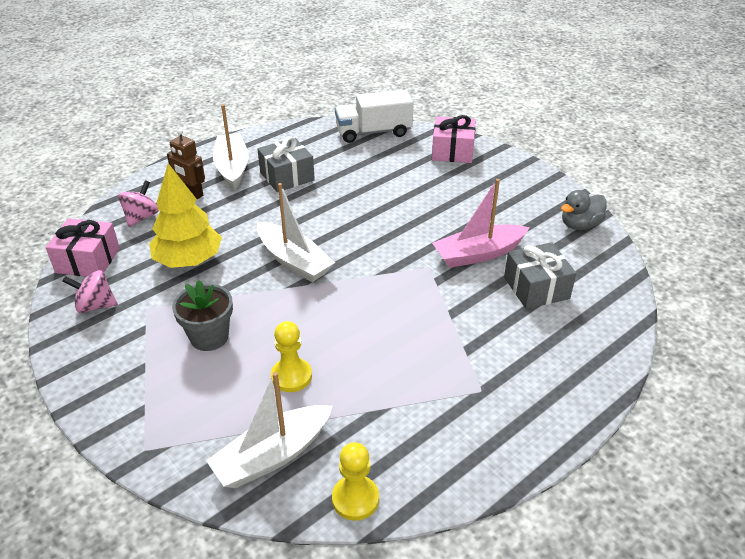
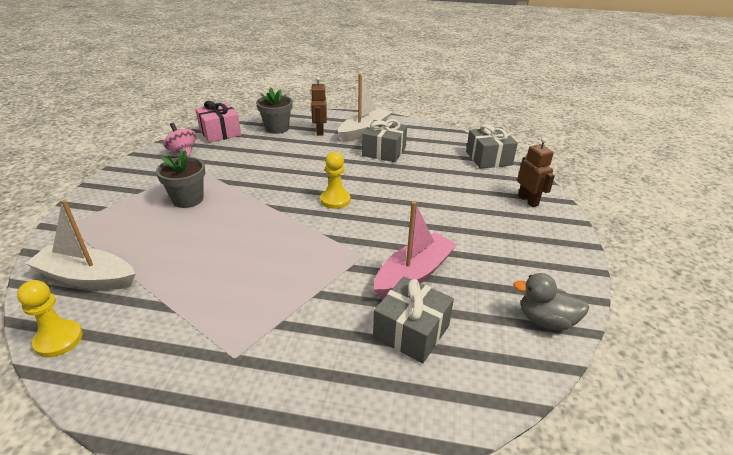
camera: 50 degrees right, 5 degrees down
pink spinning top [118,180,159,227] -> grey flower pot [256,87,293,134]
yellow tree [149,163,222,268] -> none
white boat [257,183,335,282] -> none
yellow pawn [271,321,312,392] -> yellow pawn moved to [320,152,350,209]
white truck [335,89,414,143] -> grey gift [466,124,518,169]
pink gift [432,115,476,163] -> brown robot [517,137,555,207]
pink boat [432,179,530,268] -> pink boat turned 105 degrees clockwise [374,201,457,299]

